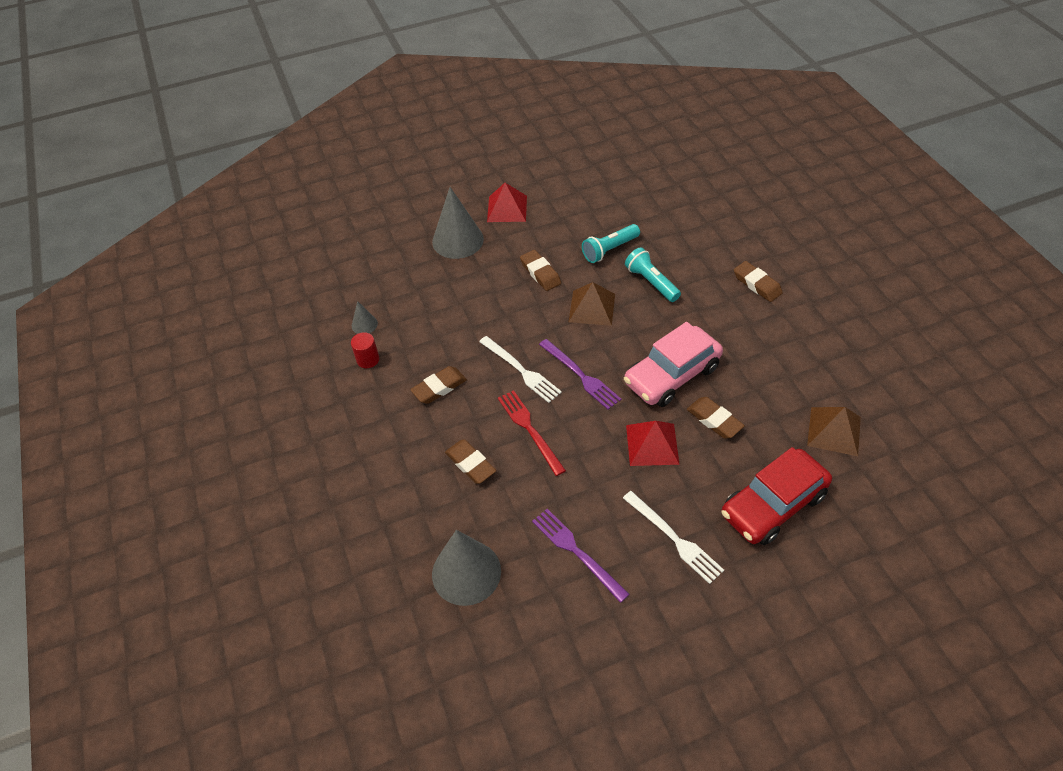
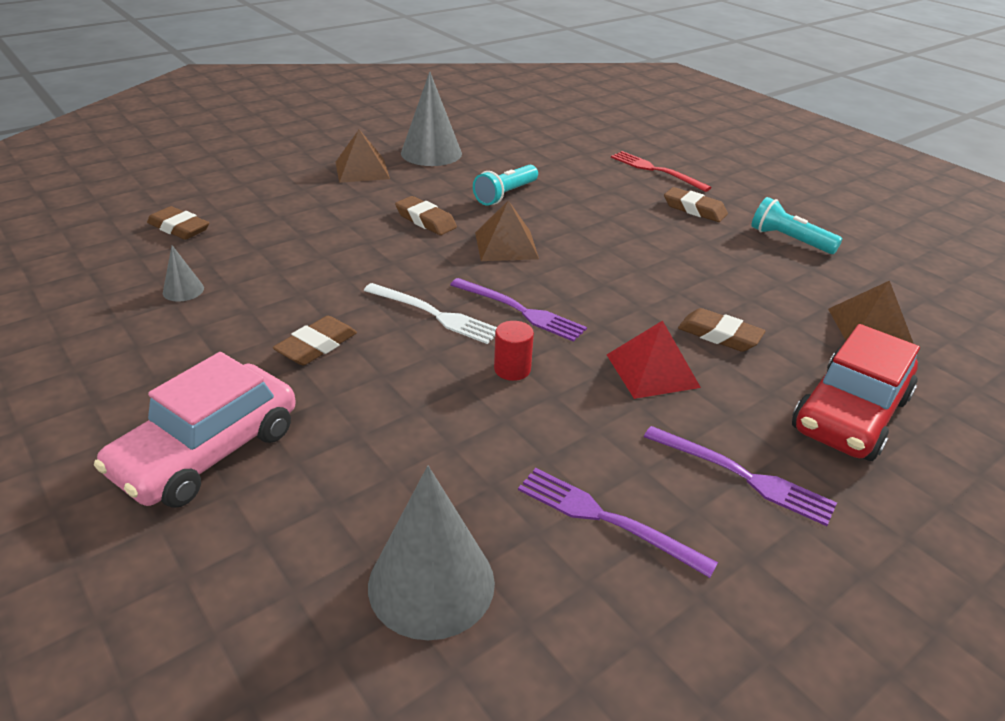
camera: 20 degrees left, 15 degrees down
red cylinder [351,332,379,368] -> red cylinder moved to [494,321,534,381]
grey cone [432,187,484,259] -> grey cone moved to [401,71,462,166]
brown eraser [445,439,496,484] -> brown eraser moved to [147,206,209,240]
red pyramid [487,183,527,222] -> brown pyramid [336,130,390,183]
red fork [498,390,566,476] -> red fork moved to [611,151,712,192]
white fork [623,491,724,584] -> purple fork [644,426,837,526]
pink car [624,322,723,407] -> pink car moved to [94,352,296,508]
turquoise flashlight [625,247,681,302] -> turquoise flashlight moved to [751,197,842,254]

